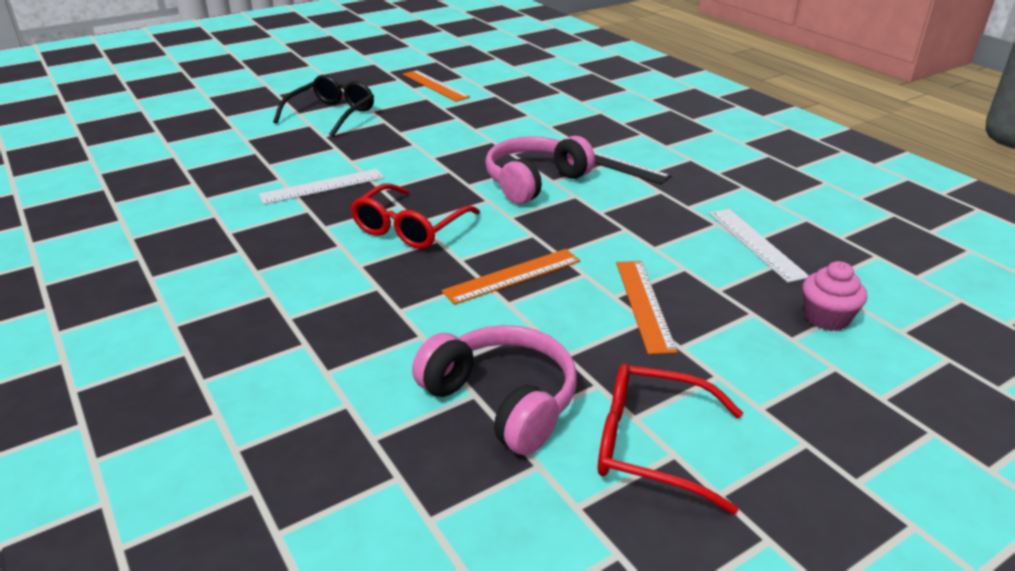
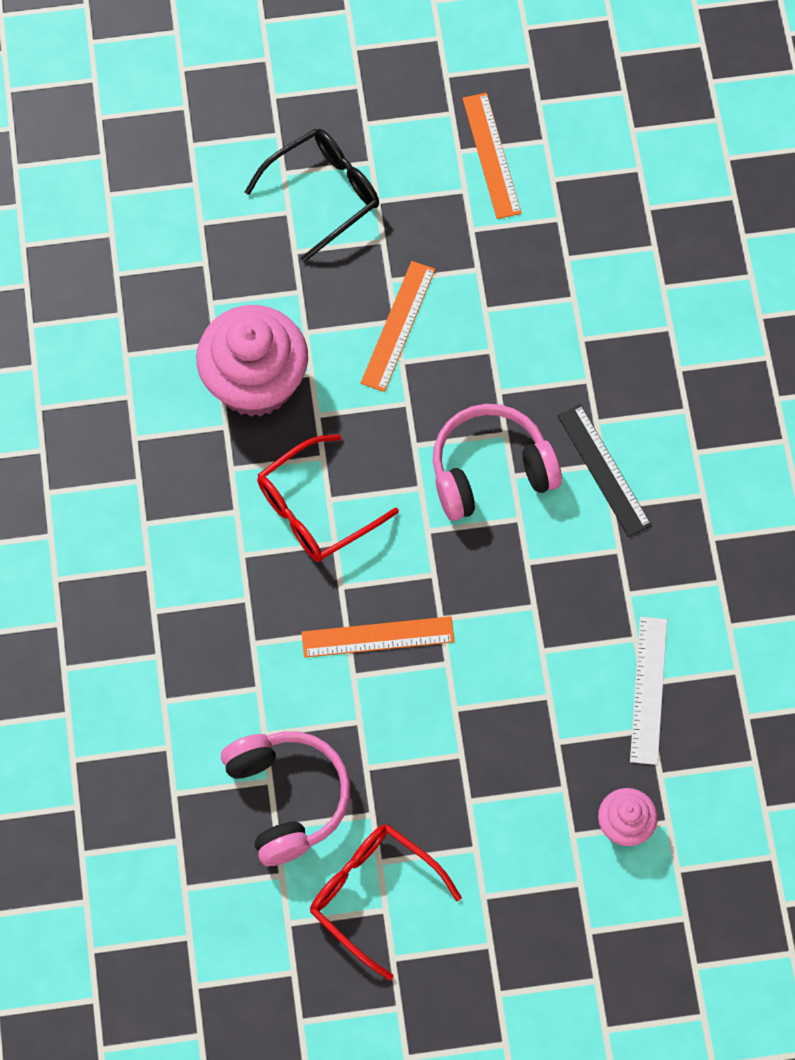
camera: 25 degrees right, 35 degrees up
white ruler [259,169,384,205] -> pink cupcake [196,305,308,417]
orange ruler [616,261,678,354] -> orange ruler moved to [361,261,435,392]

